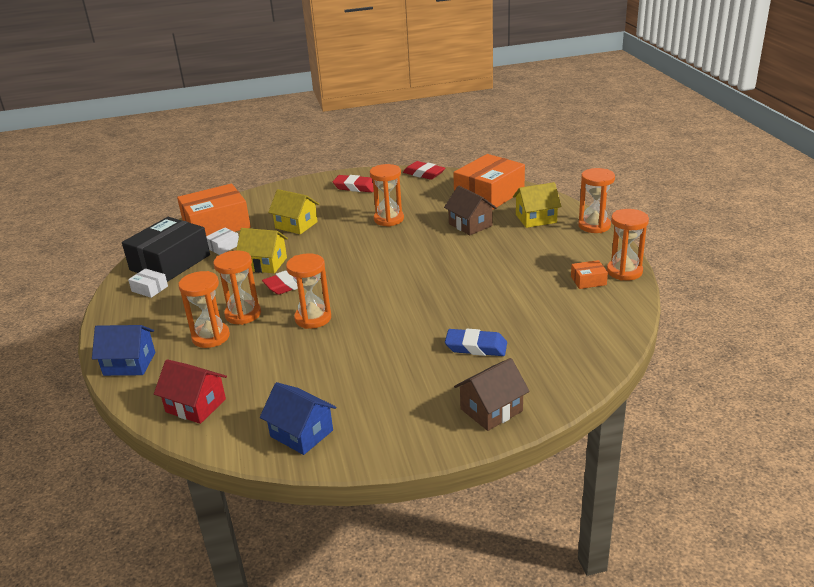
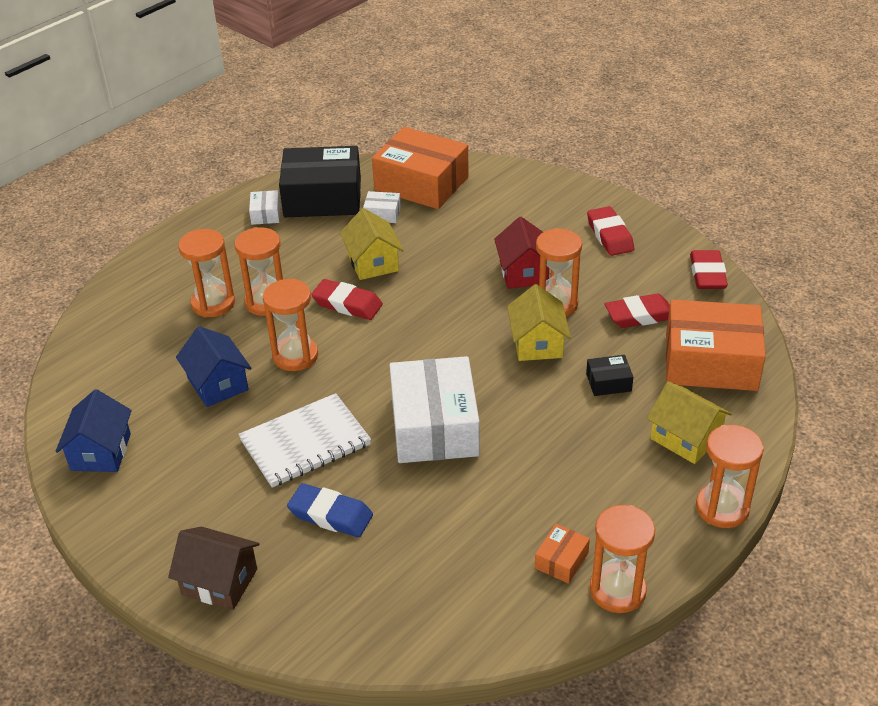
camera: 55 degrees right, 10 degrees up
blue house [92,325,155,376] -> blue house moved to [176,326,252,407]
red house [154,359,227,424] -> red house moved to [494,217,549,289]
yellow house [268,189,319,234] -> yellow house moved to [507,284,571,361]
brown house [444,186,497,235] -> black box [586,355,633,396]
blue eraser [445,329,507,356] -> blue eraser turned 45 degrees counterclockwise [287,483,373,537]
orange box [571,260,608,289] -> orange box turned 75 degrees clockwise [535,524,590,584]
none -> white notebook [238,393,371,488]
none -> white box [390,356,480,463]
none -> red eraser [605,294,670,328]

